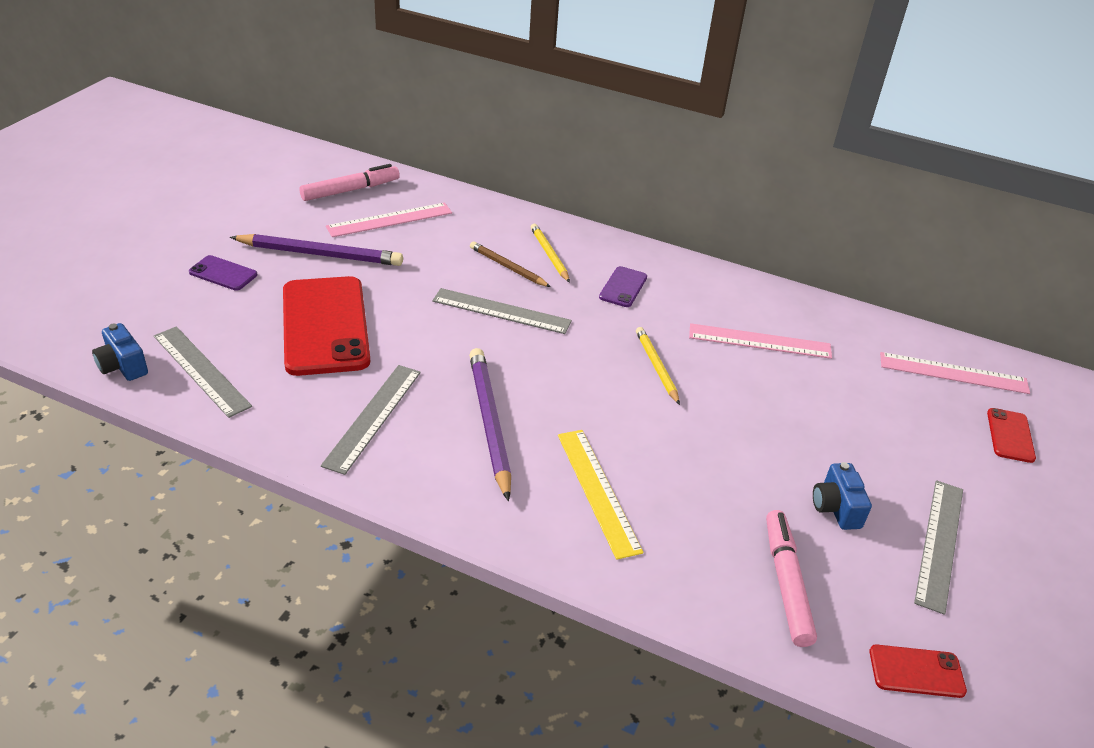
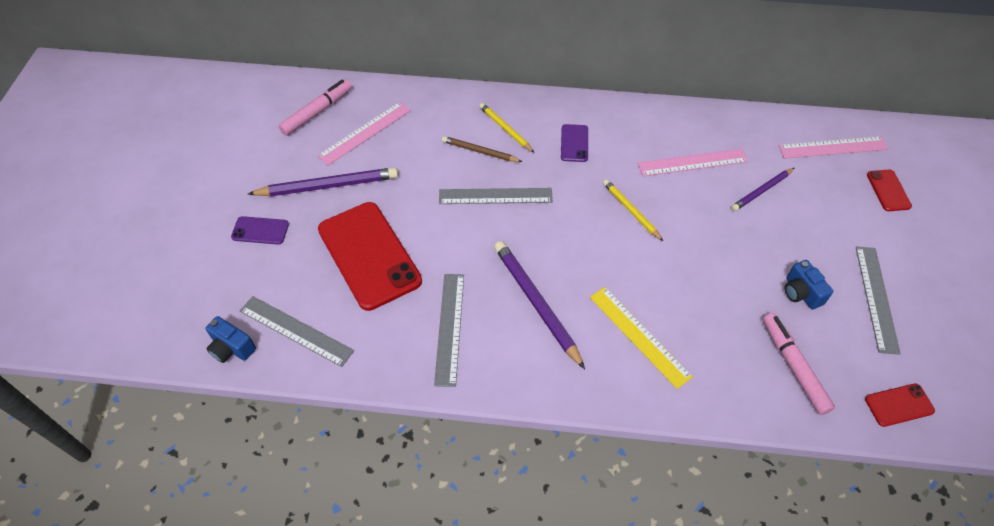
camera: 15 degrees left, 15 degrees up
none -> purple pencil [731,168,794,211]

